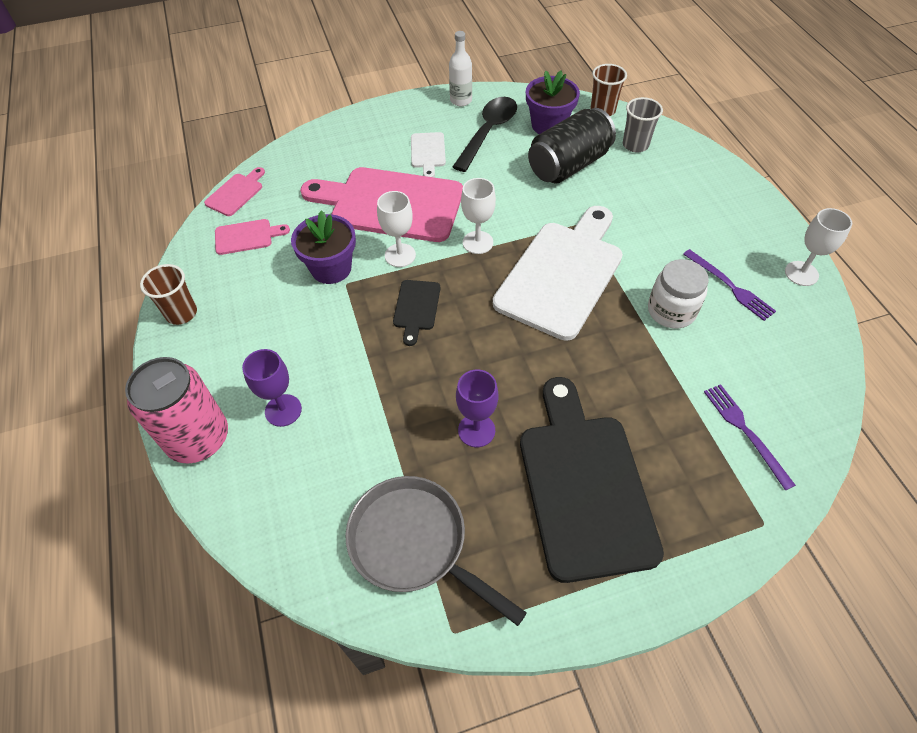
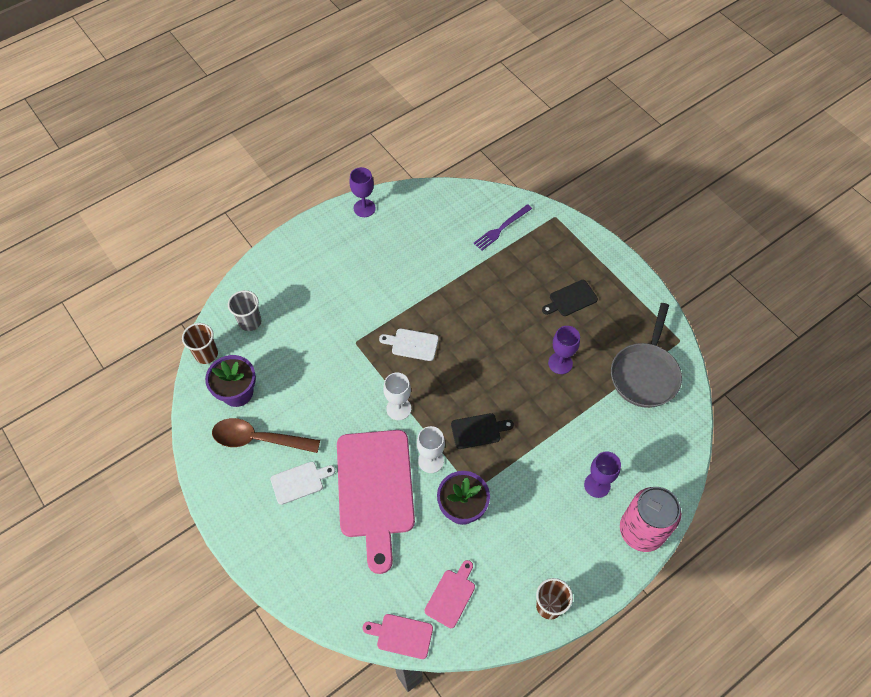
camera: 110 degrees left, 5 degrees up
pink cutting board [215,219,290,255] -> pink cutting board turned 60 degrees clockwise [425,560,475,628]
white bottle [449,31,472,106] -> none
black spoon [453,97,517,172] -> brown spoon [212,418,320,453]
white cutting board [493,206,623,341] -> white cutting board [379,328,439,361], size x0.44
black cutting board [520,377,664,583] -> black cutting board [542,280,598,316], size x0.44
black can [528,108,616,183] -> none
white jar [648,259,709,329] -> none
purple fork [683,249,776,321] -> none
white goblet [785,208,852,286] -> purple goblet [349,167,376,217]

